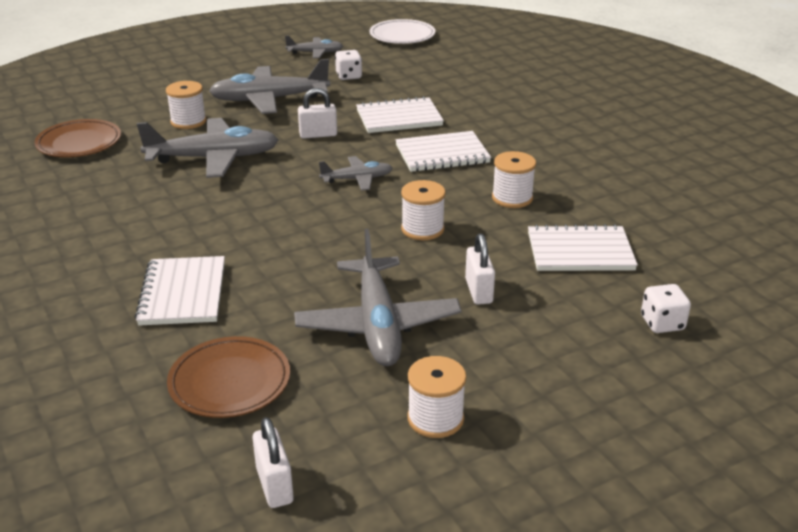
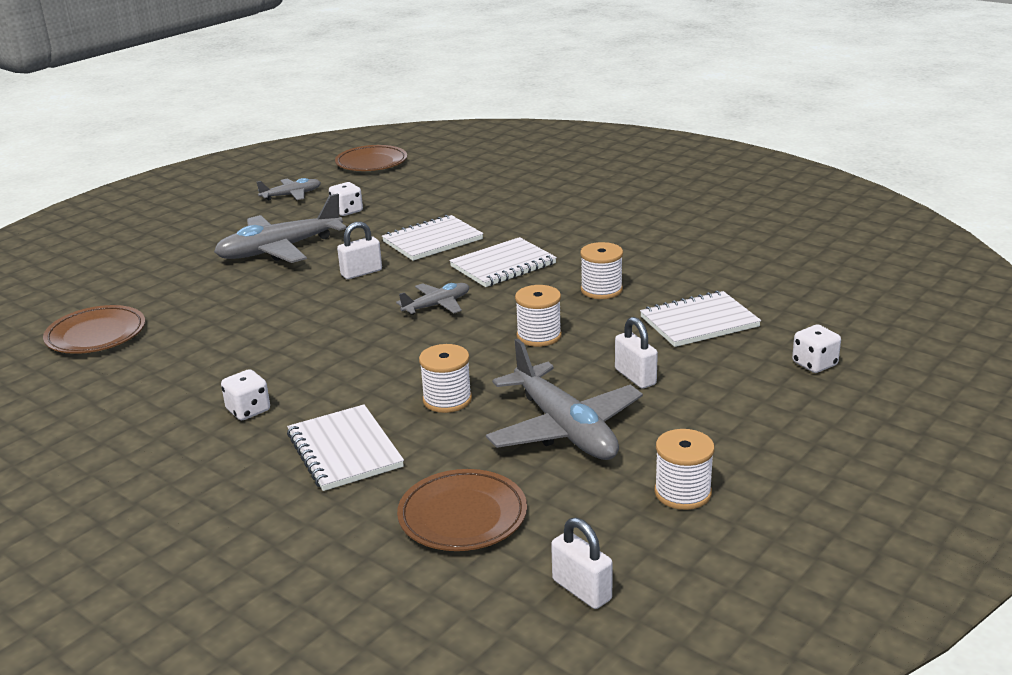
camera: 20 degrees left, 5 degrees down
grey plane [137,118,278,178] -> none
white spool [166,81,206,129] -> white spool moved to [419,344,472,413]
white plate [369,19,435,44] -> brown plate [335,145,407,171]
none -> white dice [221,369,270,420]

